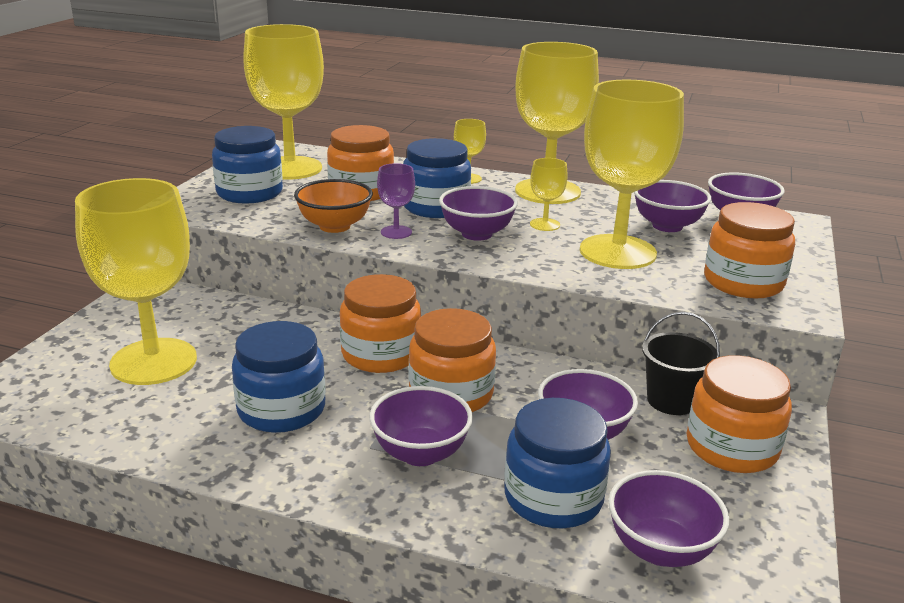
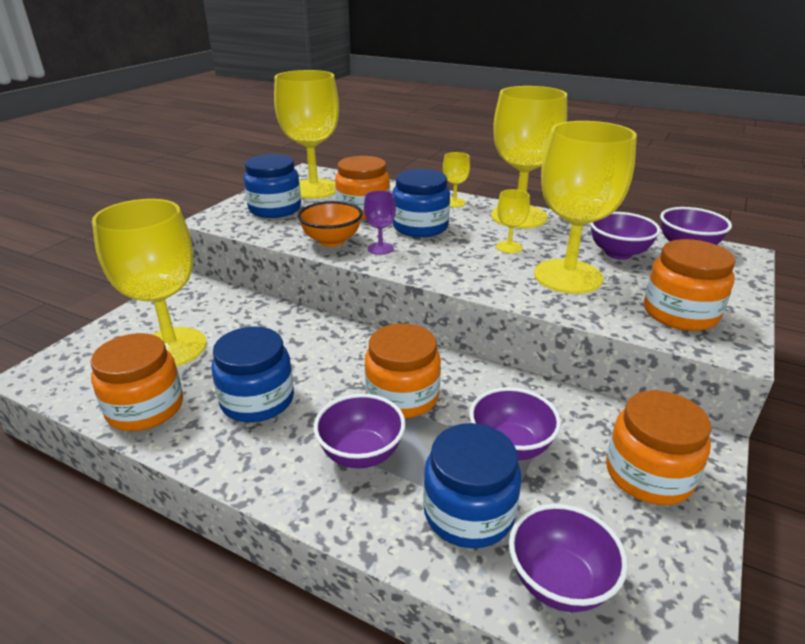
camera: 10 degrees right, 5 degrees up
orange jar [340,274,421,373] -> orange jar moved to [90,333,183,431]
purple bowl [439,186,518,241] -> none
black bucket [642,312,720,415] -> none

